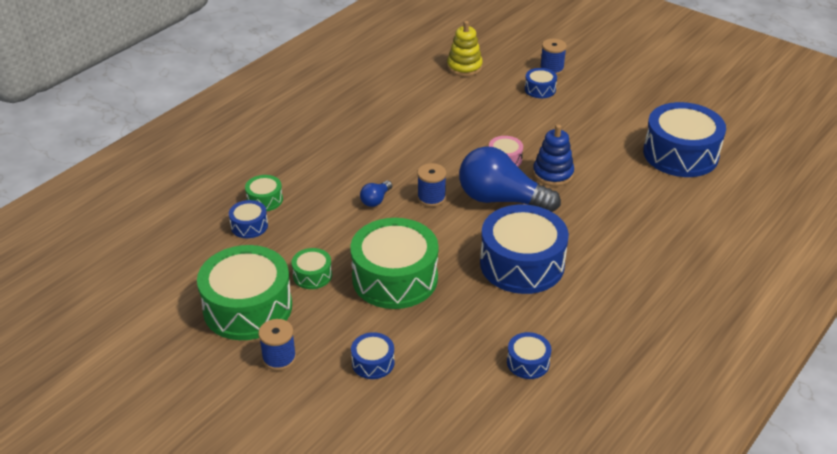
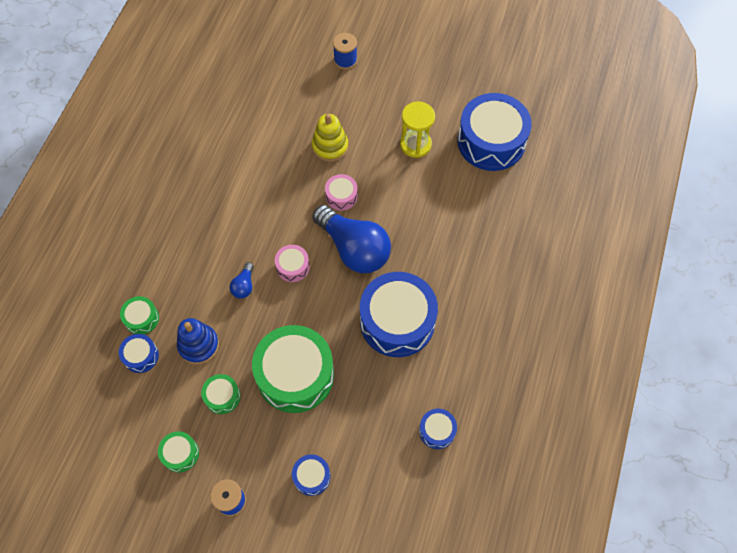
camera: 20 degrees left, 25 degrees up
green drum [197,245,292,340] -> green drum [158,431,199,472], size x0.46
blue spool [417,163,446,207] -> pink drum [275,245,310,282]
yellow stacking toy [447,21,483,76] -> yellow stacking toy moved to [312,114,348,162]
blue light bulb [459,146,561,212] -> blue light bulb turned 135 degrees counterclockwise [312,205,391,273]
blue drum [525,68,557,98] -> none
blue stacking toy [533,124,574,186] -> blue stacking toy moved to [177,318,219,365]
none -> yellow hourglass [400,101,435,158]

